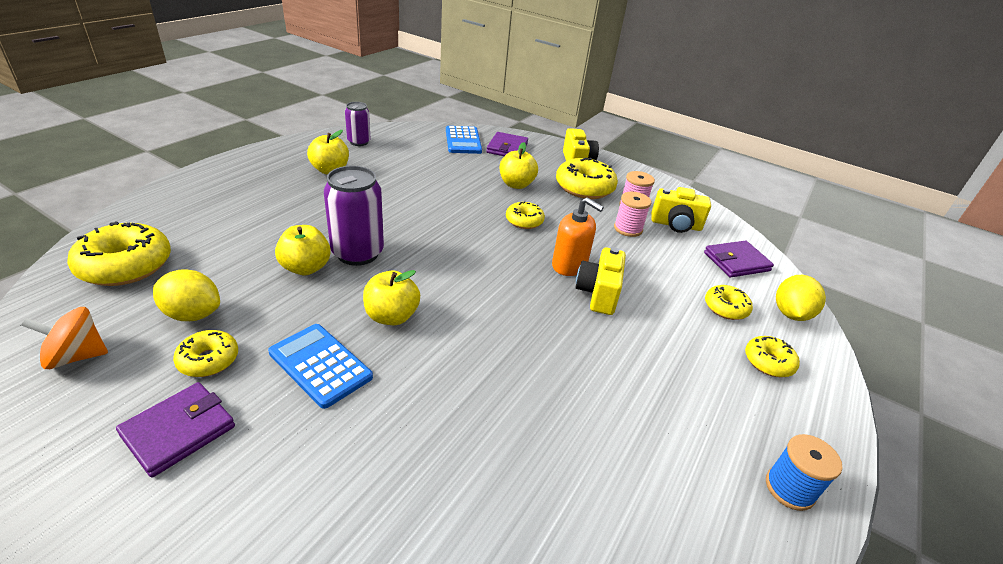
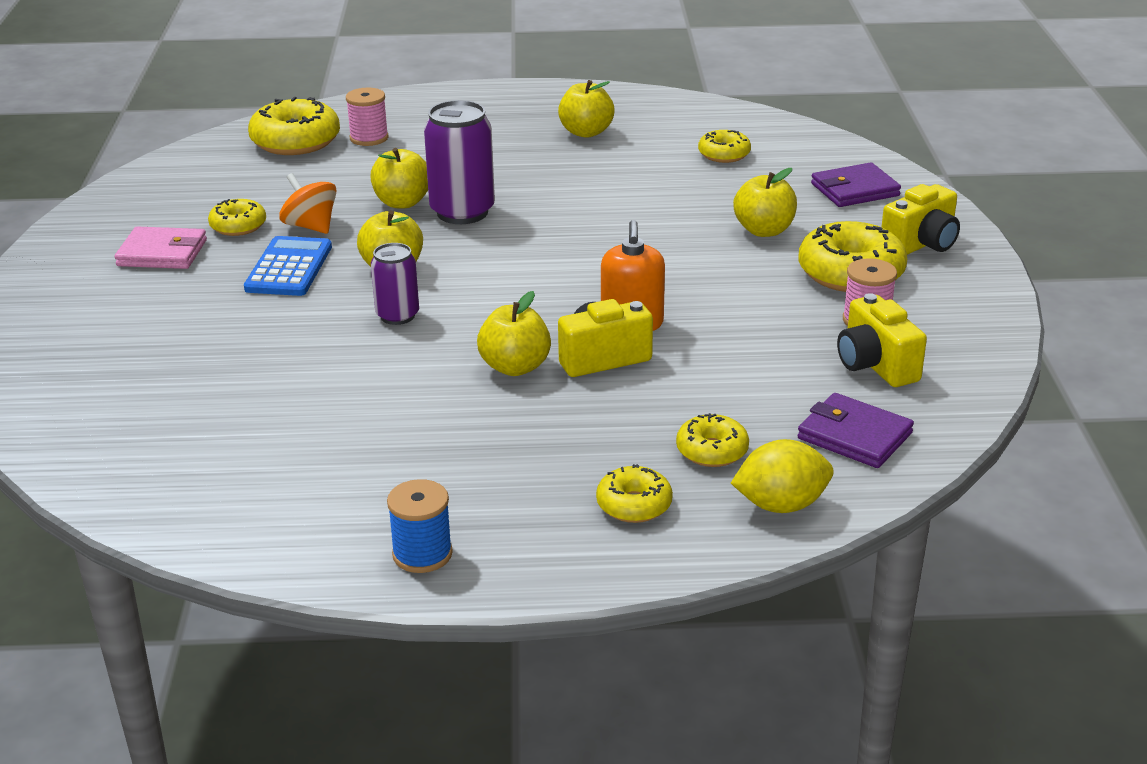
camera: 60 degrees right, 5 degrees down
orange spinning top [21,307,108,369] -> orange spinning top moved to [279,173,336,234]
purple wallet [116,382,235,478] -> pink wallet [114,227,207,269]
yellow lemon [153,269,220,321] -> none
purple can [345,102,371,146] -> purple can moved to [371,243,419,325]
blue calculator [446,126,482,154] -> none
yellow donut [506,201,545,229] -> yellow donut moved to [698,130,751,163]
pink spool [614,192,651,237] -> pink spool moved to [346,88,389,146]
none -> yellow apple [477,291,551,376]

